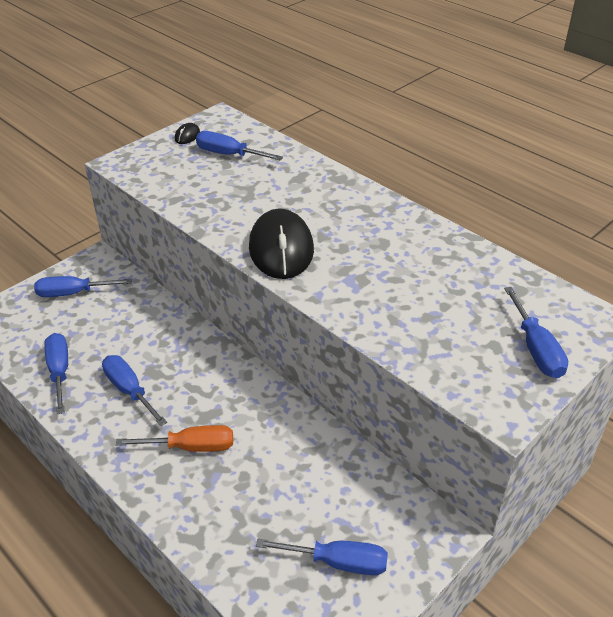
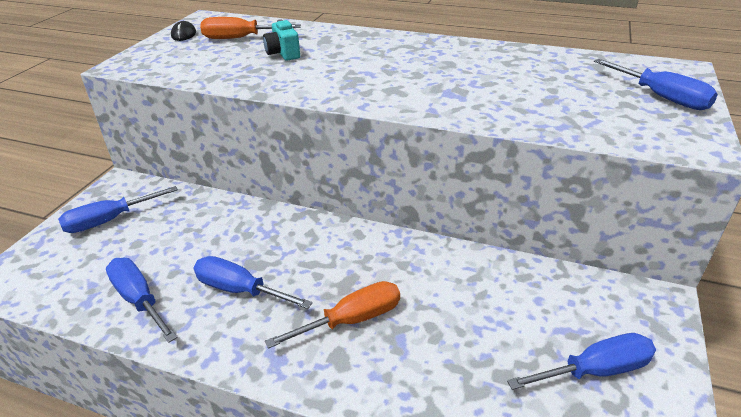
camera: 25 degrees left, 5 degrees down
blue screwdriver [196,131,283,160] -> orange screwdriver [200,17,301,39]
black mouse [249,208,314,279] -> none
none -> turquoise camera [263,20,300,61]

